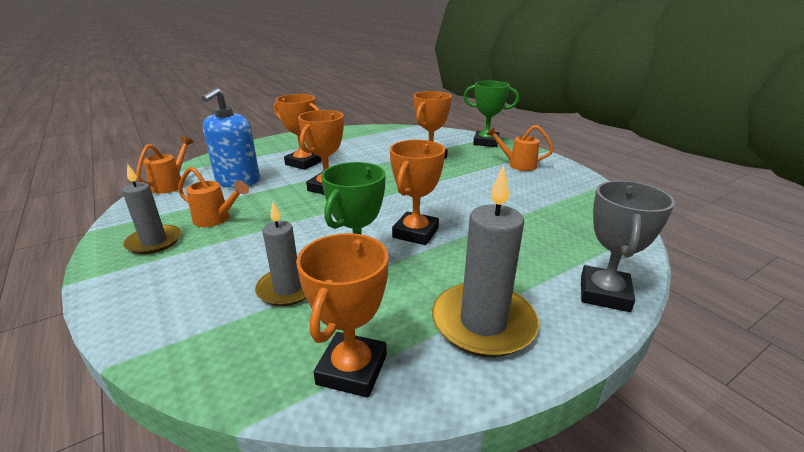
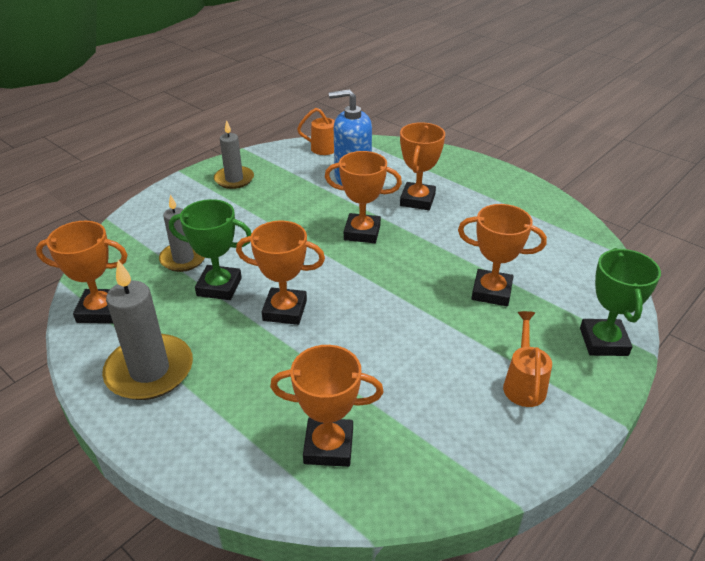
camera: 75 degrees right, 10 degrees up
orange watering can [178,167,249,227] -> none
grey trophy [581,181,675,312] -> none
none -> orange trophy [270,345,384,467]

